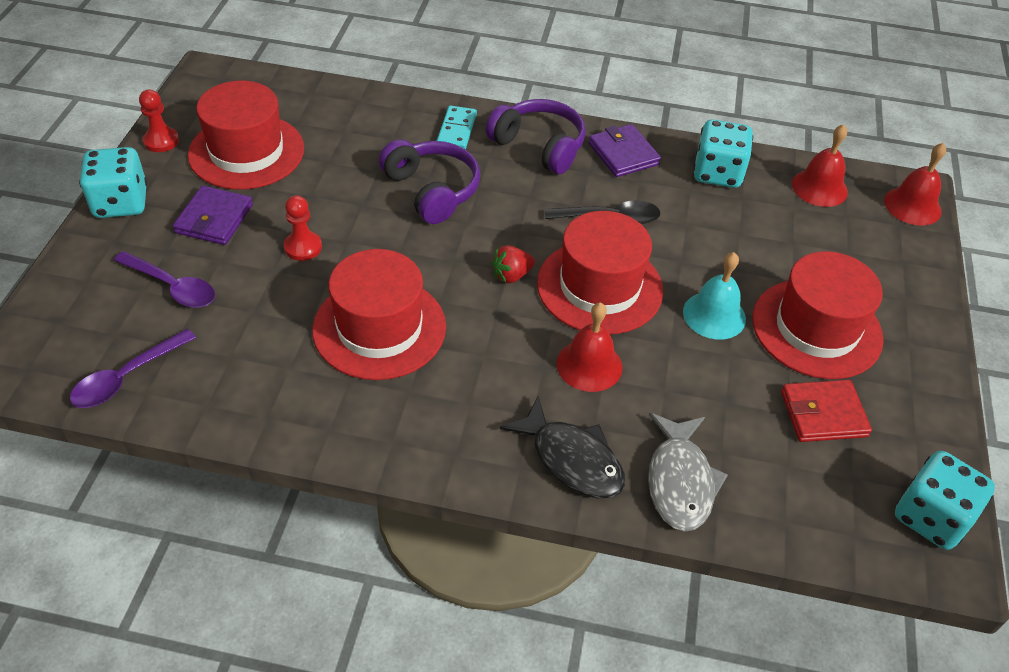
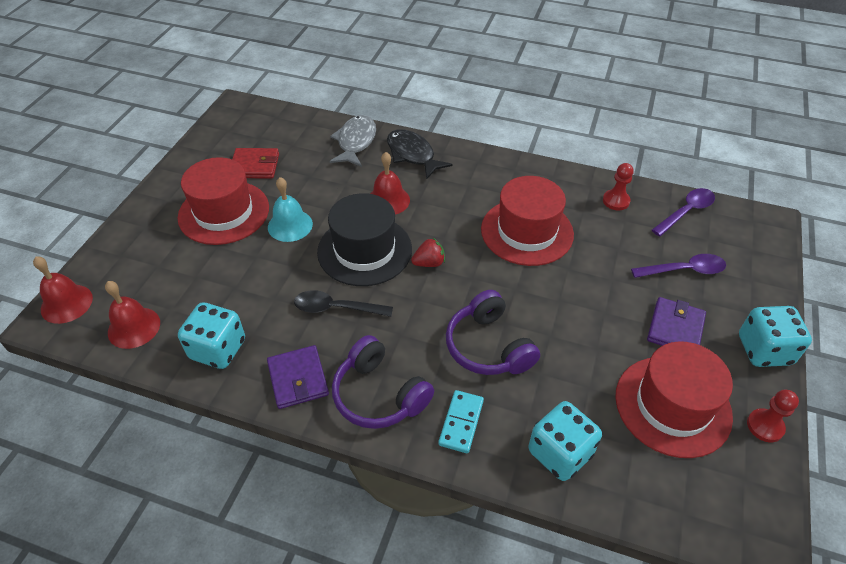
camera: 170 degrees left, 0 degrees up
purple spoon [114,251,215,308] -> purple spoon turned 135 degrees clockwise [631,254,726,278]
red pawn [284,195,322,261] -> red pawn moved to [603,163,634,211]
red hat [537,211,663,335] -> black hat [317,193,412,286]
turquoise dice [895,451,995,550] -> turquoise dice moved to [528,401,602,481]

